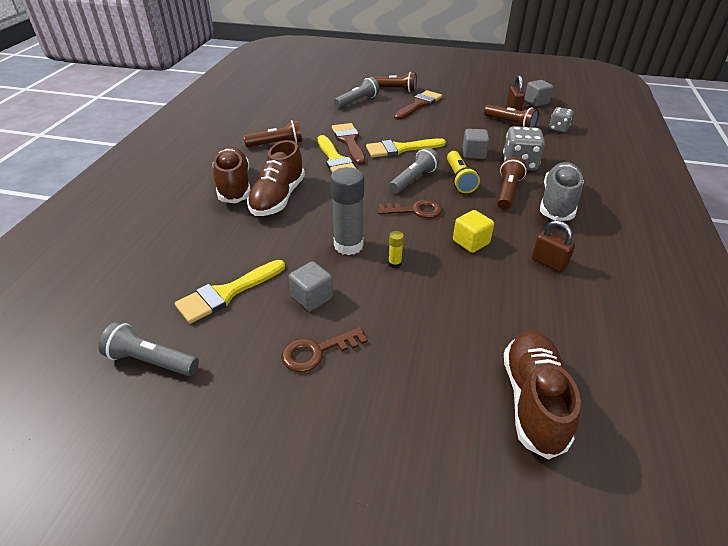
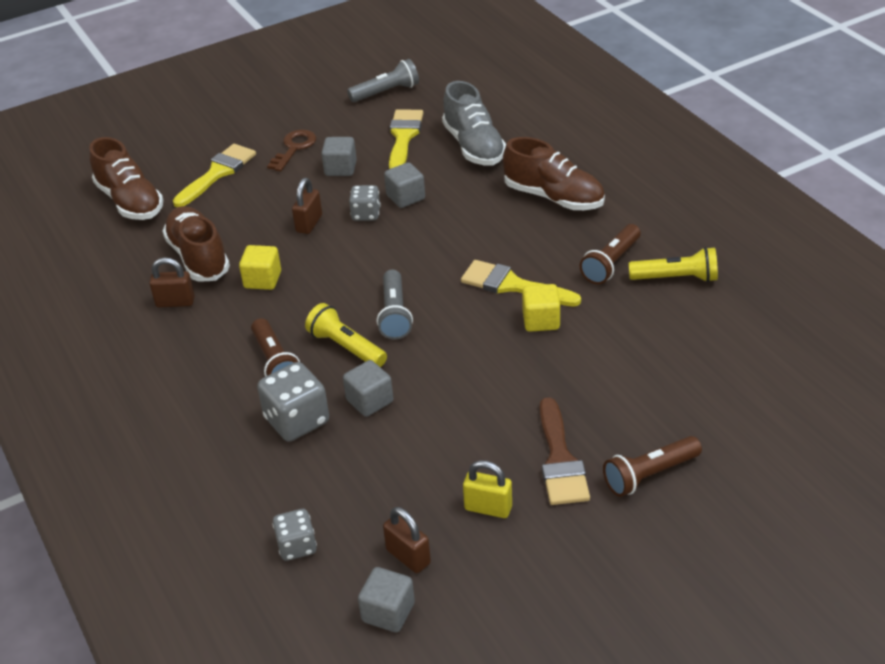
camera: 140 degrees right, 0 degrees up
brown shoe [247,140,305,216] -> brown shoe moved to [162,206,230,282]
grey glue stick [330,167,364,255] -> grey dice [349,185,381,221]
brown brush [332,123,366,165] -> yellow cube [522,284,560,332]
grey flashlight [334,77,379,108] -> none
yellow brush [366,138,446,157] -> yellow brush moved to [173,144,256,207]
brown key [378,199,442,218] -> none
yellow glue stick [388,231,404,268] -> brown padlock [292,178,322,234]
brown flashlight [484,105,539,128] -> none
grey shoe [540,162,584,221] -> grey shoe moved to [442,81,506,165]
none -> grey cube [384,162,425,208]
none -> yellow padlock [463,460,512,518]
none -> yellow flashlight [629,247,718,282]

